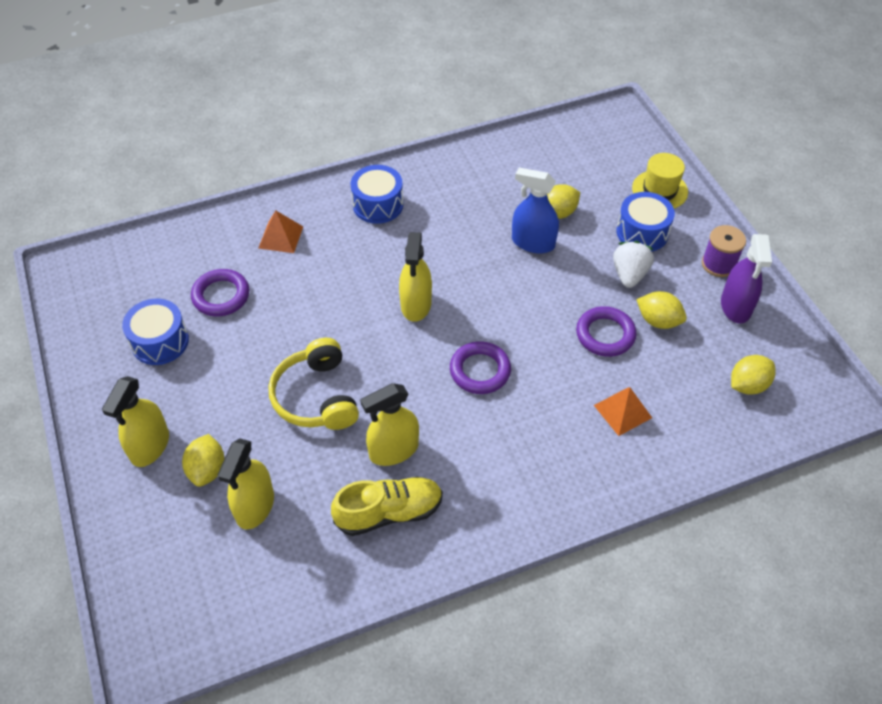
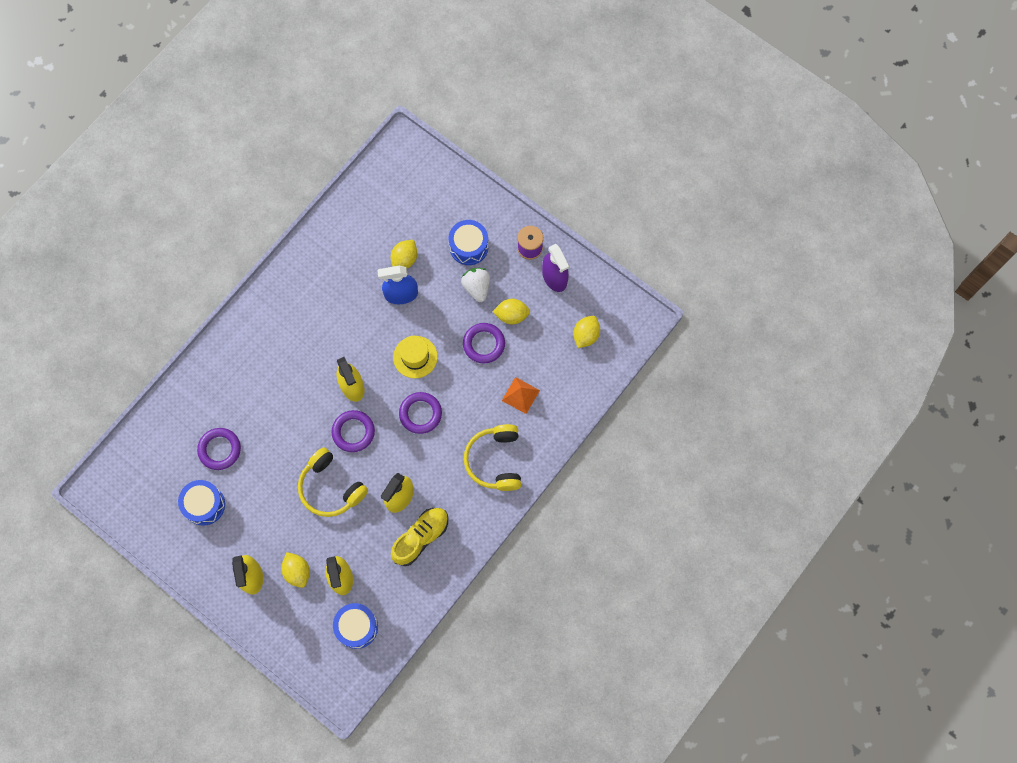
camera: 30 degrees left, 20 degrees up
orange pyramid [259,210,303,253] -> none
blue drum [351,165,403,224] -> blue drum moved to [333,603,378,649]
yellow hat [632,153,688,209] -> yellow hat moved to [393,336,438,378]
none -> purple ring [331,410,375,452]
none -> yellow headphones [464,424,521,491]

